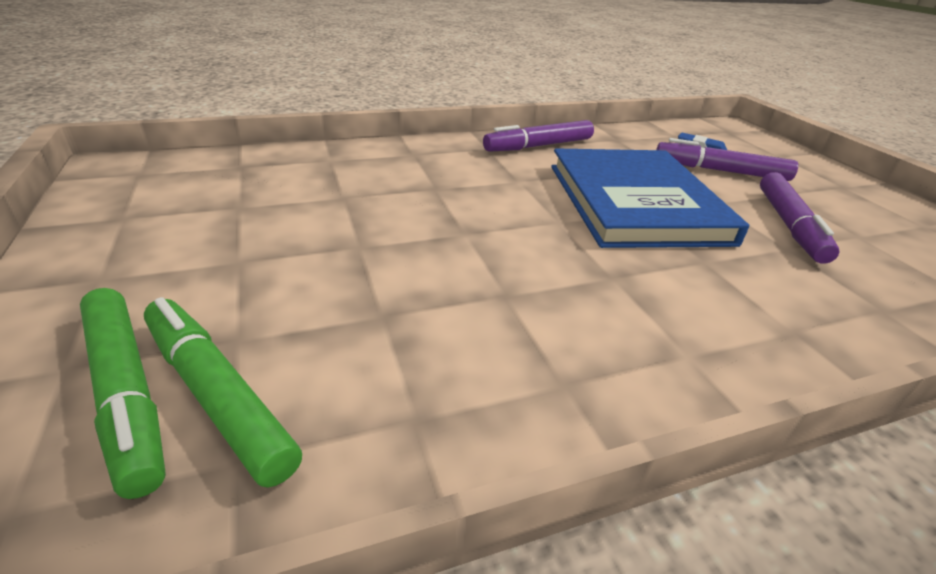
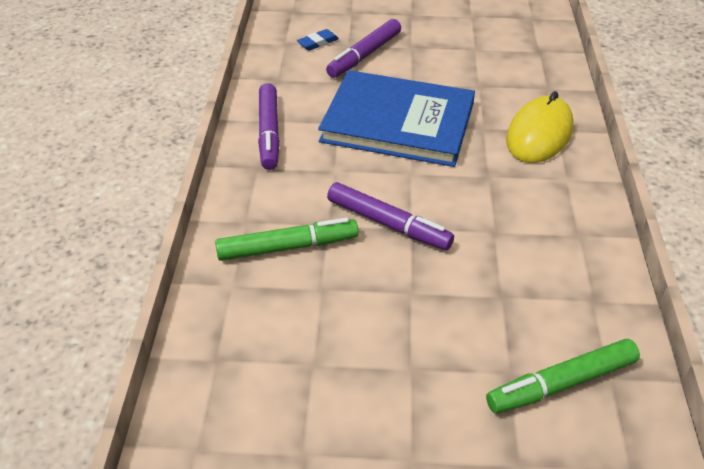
camera: 65 degrees left, 10 degrees up
green marker [80,288,166,499] -> green marker moved to [215,218,358,261]
purple marker [760,172,839,264] -> purple marker moved to [327,182,454,250]
none -> yellow mouse [506,91,574,163]

